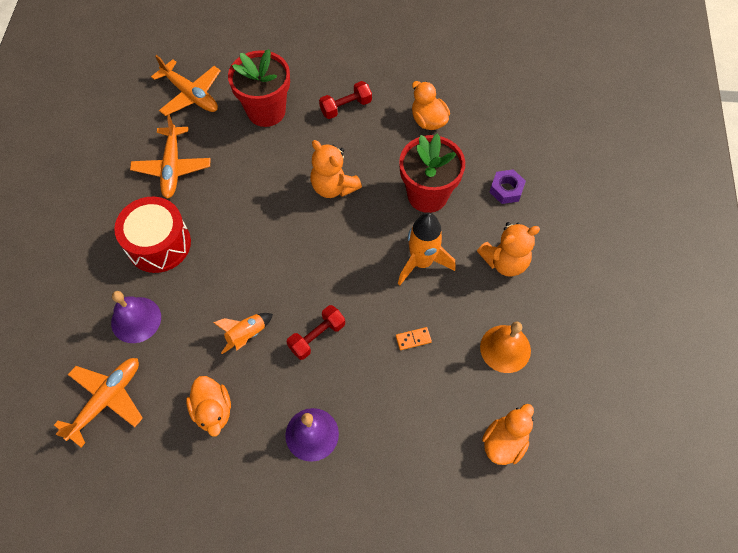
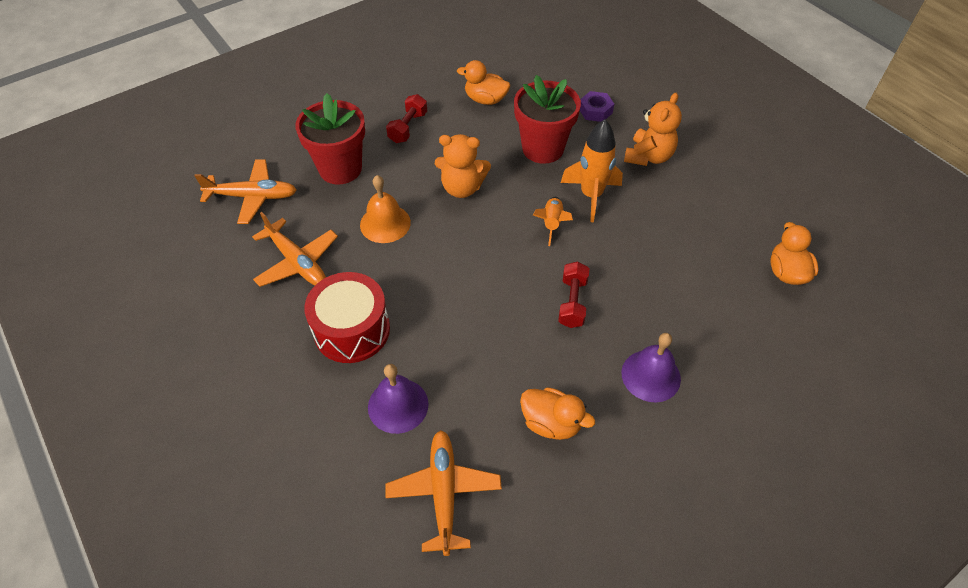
camera: 40 degrees left, 10 degrees down
orange rocket [213,313,273,354] -> orange rocket moved to [533,197,573,246]
orange domino [396,327,432,350] -> none
orange bell [480,322,531,373] -> orange bell moved to [360,175,411,243]

